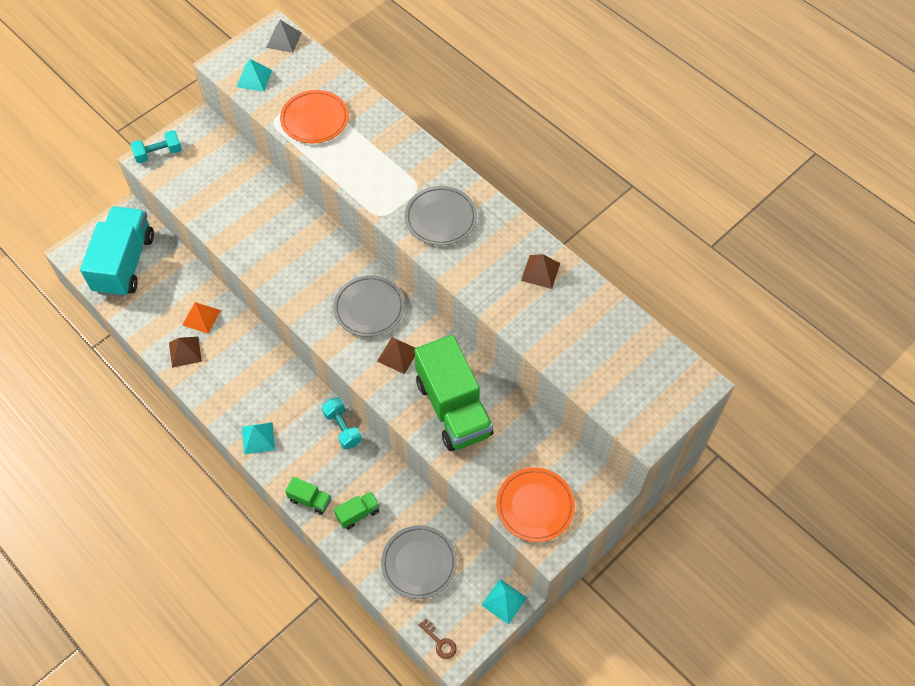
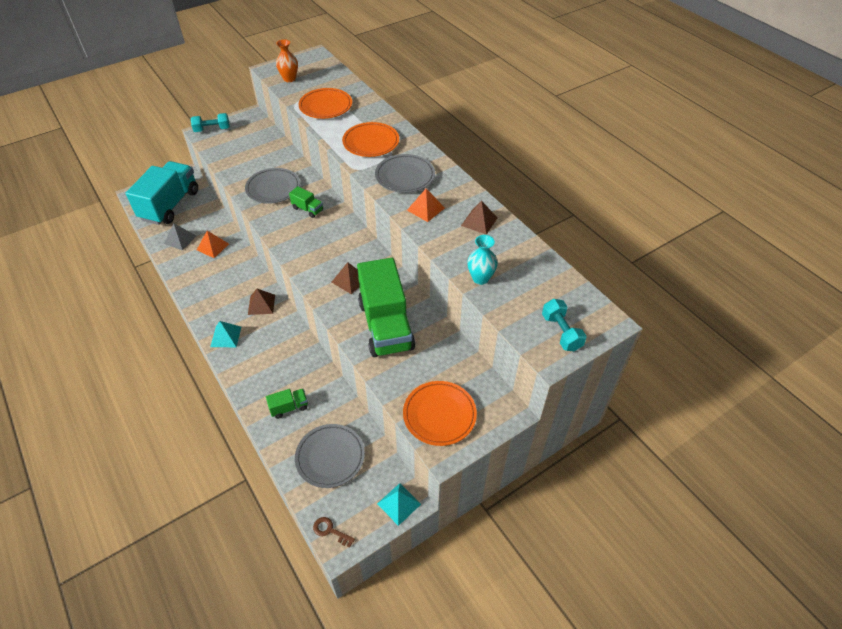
camera: 10 degrees right, 10 degrees down
brown pyramid [169,337,202,368] -> brown pyramid moved to [248,289,275,315]
turquoise pyramid [237,59,272,92] -> orange vase [276,39,298,82]
grey pyramid [266,20,302,53] -> grey pyramid moved to [164,223,196,251]
green truck [285,477,331,515] -> green truck moved to [289,186,323,218]
turquoise dumbbell [322,398,362,449] -> turquoise dumbbell moved to [542,299,587,351]
grey plate [333,275,405,337] -> grey plate moved to [245,168,300,204]
brown key [419,618,457,659] -> brown key turned 150 degrees clockwise [313,517,355,548]
none -> orange plate [342,122,399,157]
none -> orange pyramid [407,188,445,222]
none -> turquoise vase [467,235,498,285]

